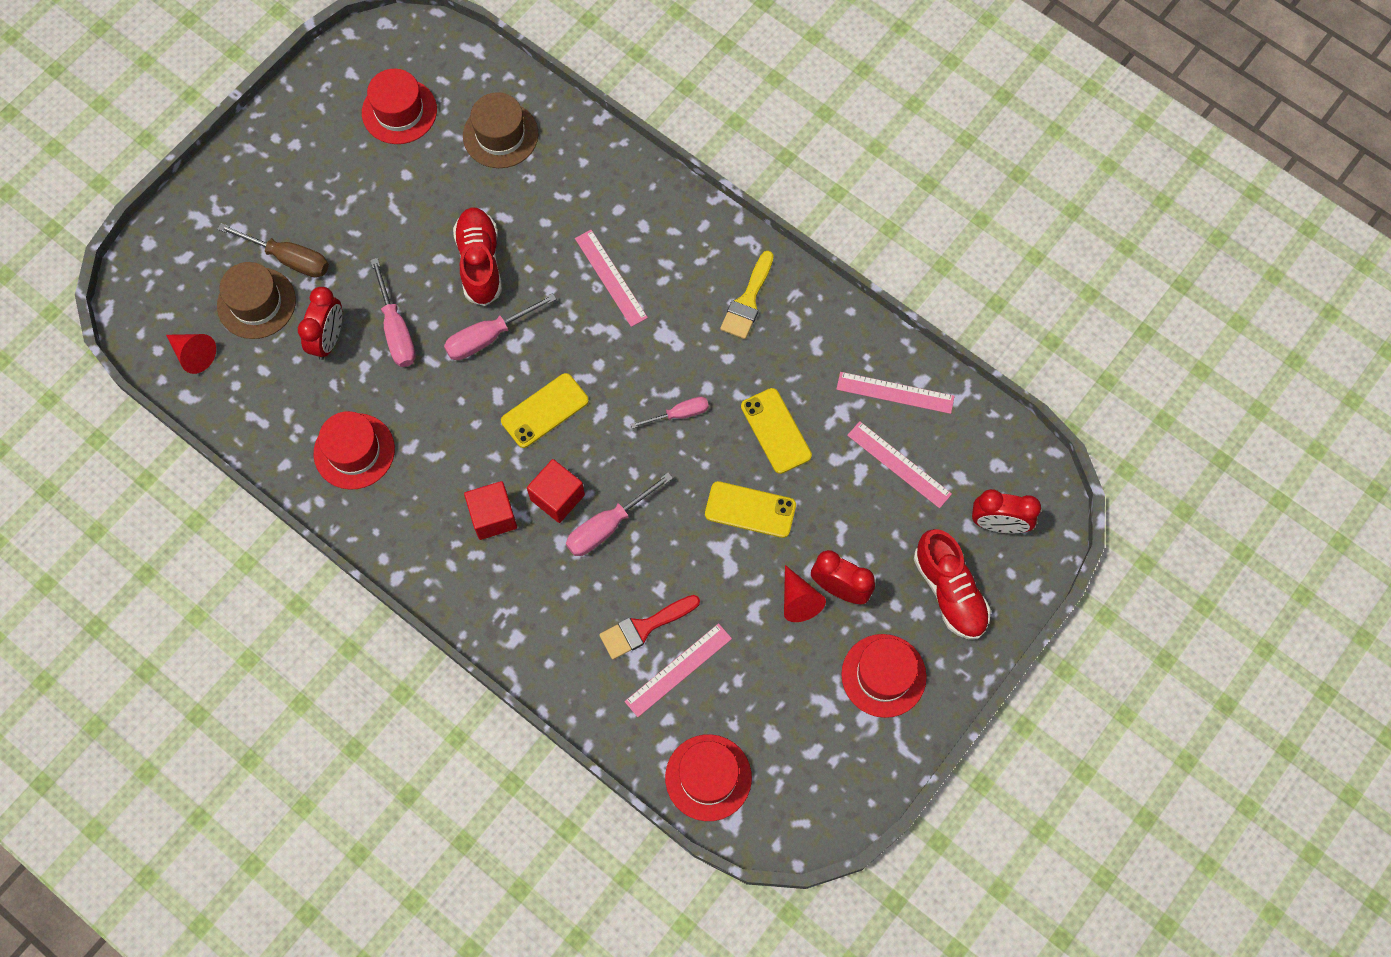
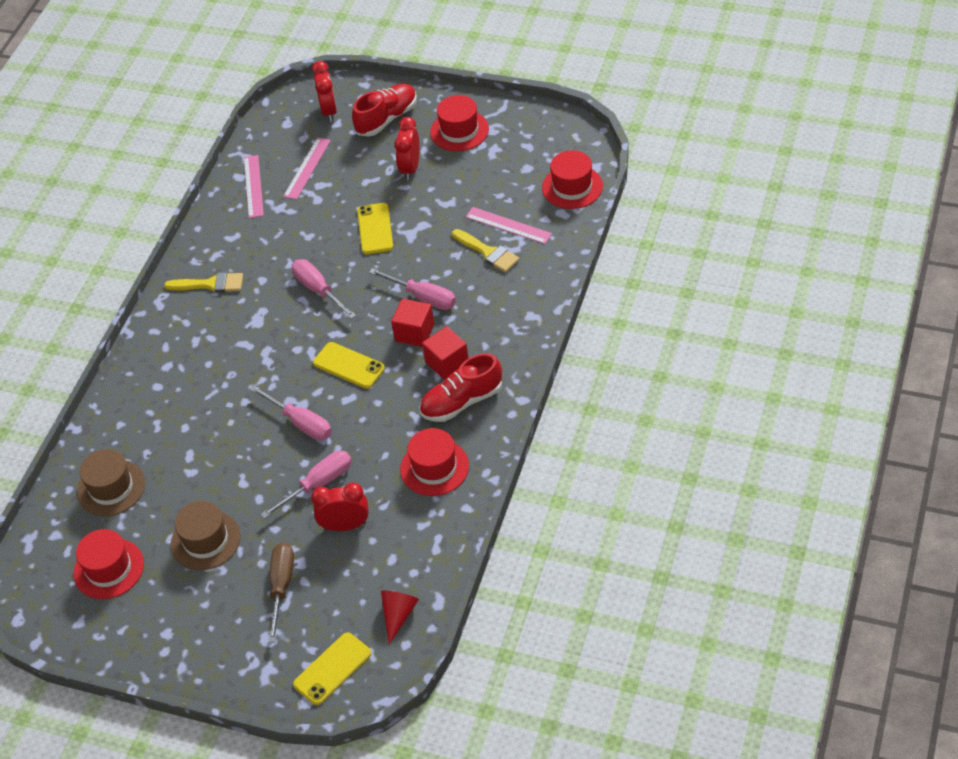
camera: 105 degrees left, 20 degrees down
brown hat [217,262,296,339] -> brown hat moved to [171,501,241,570]
red shoe [453,207,502,306] -> red shoe moved to [419,353,502,422]
pink ruler [575,230,648,327] -> none
red brush [599,595,700,659] -> yellow brush [452,229,520,272]
pink screwdriver [631,397,709,429] -> pink screwdriver [292,259,356,319], size x1.55
yellow phone [741,388,812,474] -> yellow phone moved to [293,632,371,705]
red cone [784,565,826,622] -> none

